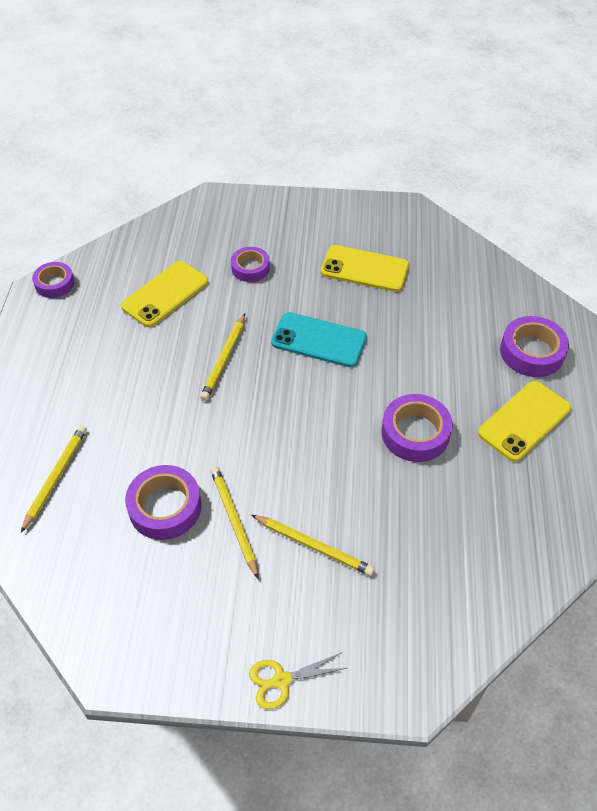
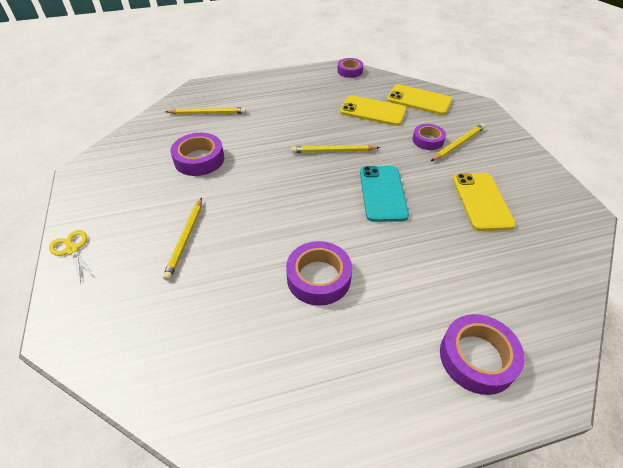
camera: 70 degrees right, 5 degrees down
yellow pencil [210,466,258,579] -> yellow pencil moved to [431,123,485,161]
yellow phone [478,381,571,462] -> yellow phone moved to [387,84,452,115]

